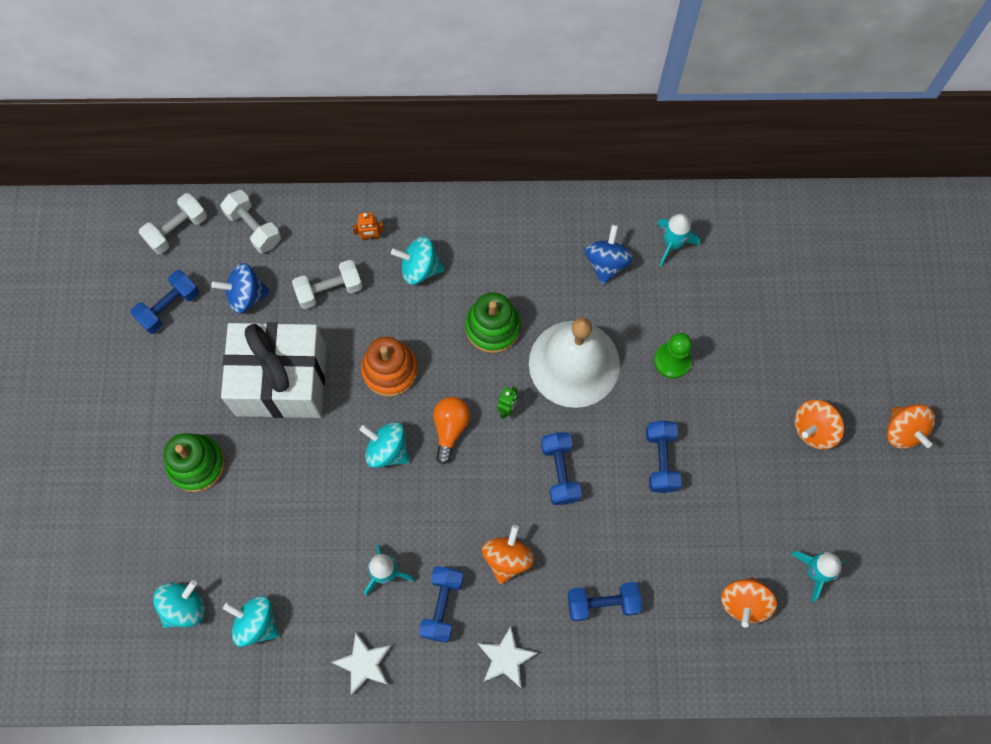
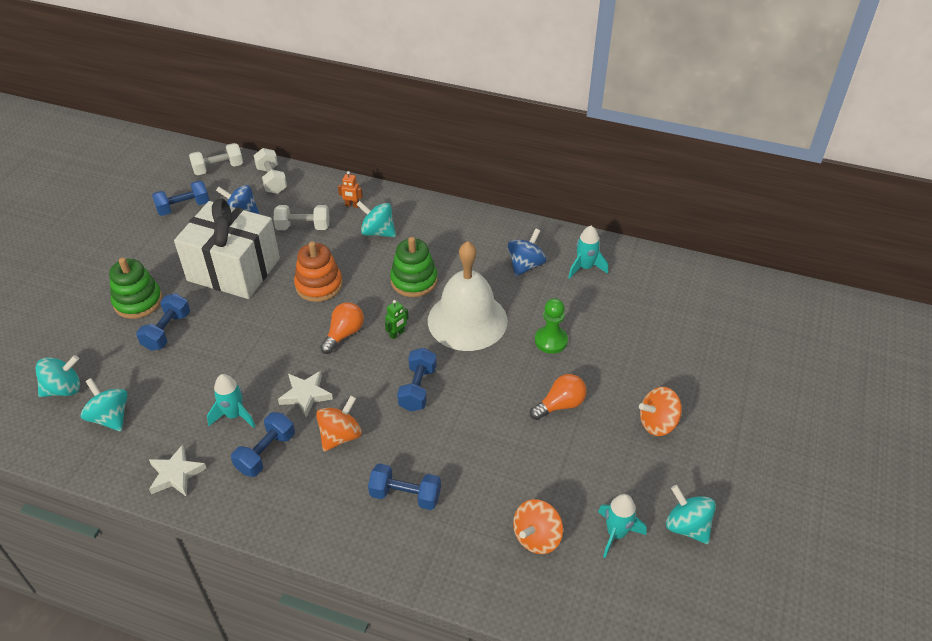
camera: 20 degrees right, 25 degrees down
turquoise spinning top [359,422,410,468] -> turquoise spinning top moved to [666,485,716,544]
white star [477,626,538,688] -> white star moved to [278,371,333,417]
blue dumbbell [646,420,682,493] -> blue dumbbell moved to [136,293,190,351]
orange spinning top [887,404,935,449] -> none
none -> orange light bulb [530,374,587,420]

